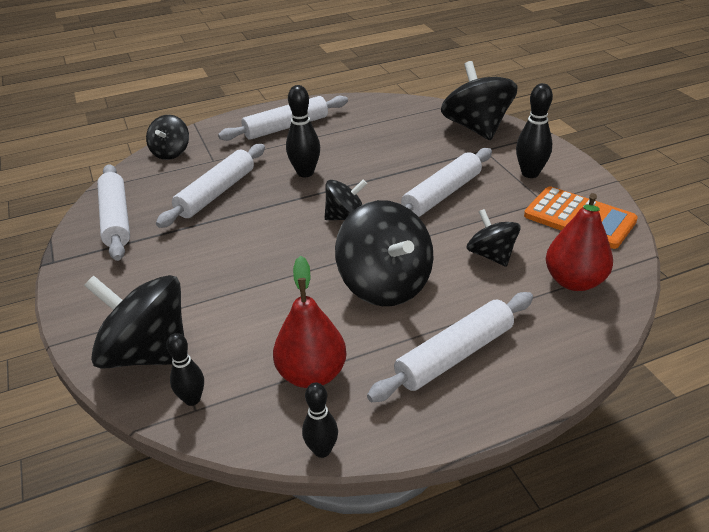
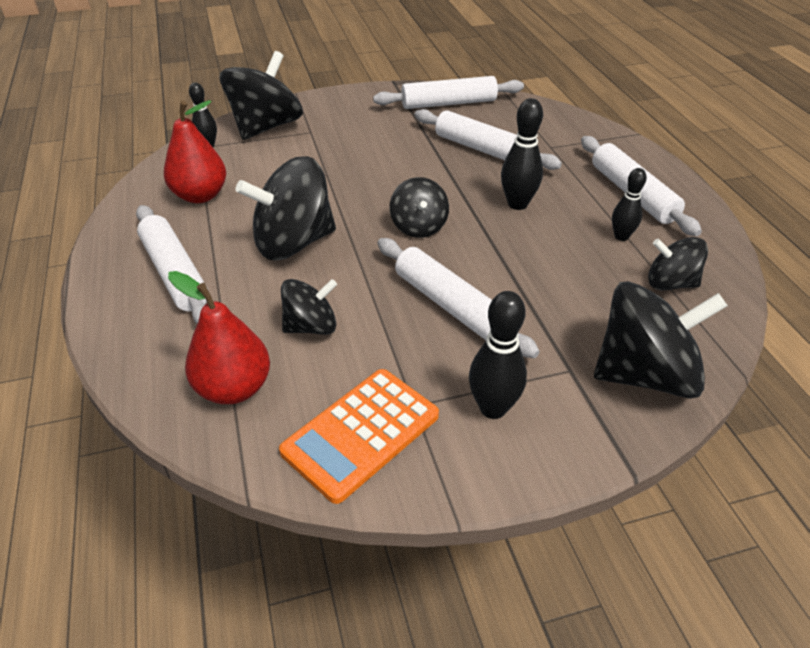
camera: 95 degrees right, 5 degrees up
black spinning top [146,115,189,160] -> black spinning top moved to [648,237,708,290]
black bowling pin [302,382,338,458] -> black bowling pin moved to [612,168,647,241]

